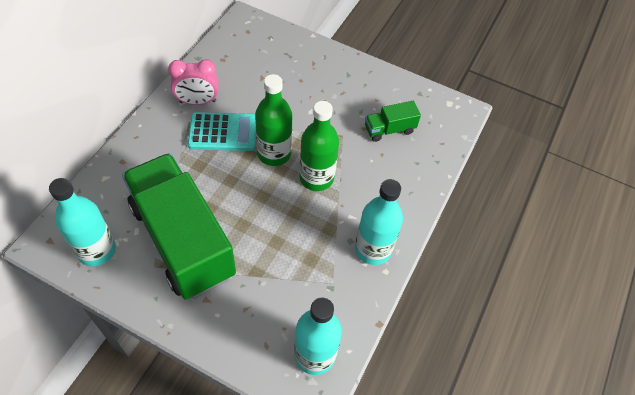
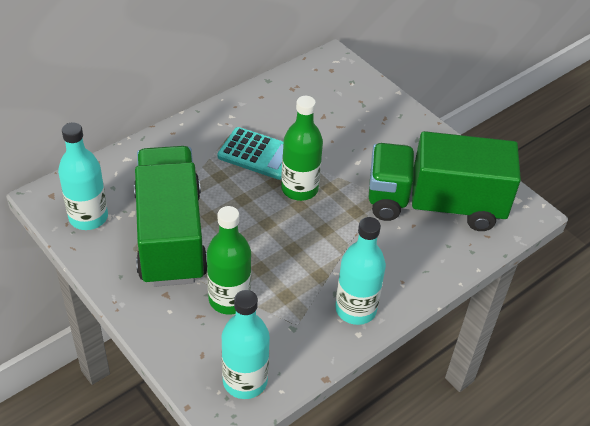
camera: 25 degrees right, 10 degrees down
pink clock [168,59,218,105] -> none
green bottle [299,101,339,191] -> green bottle moved to [207,206,251,315]
green truck [365,101,421,142] -> green truck [369,131,521,231], size x2.39

